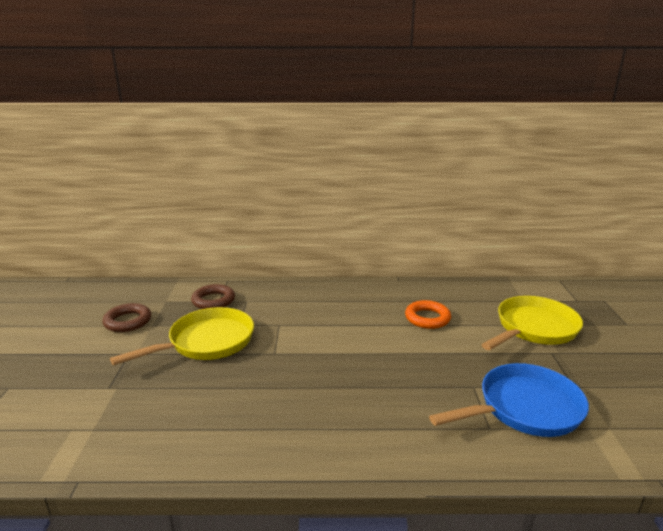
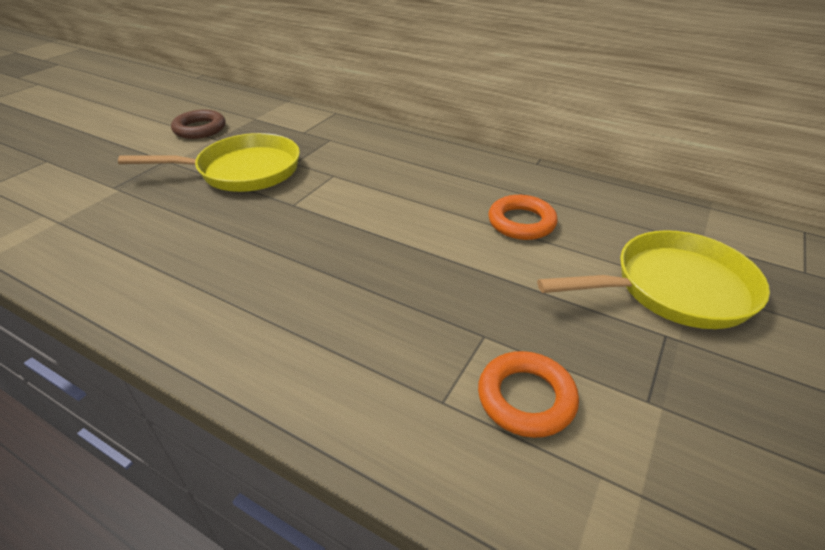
camera: 30 degrees right, 15 degrees up
brown ring [191,284,235,309] -> none
blue pan [429,363,589,437] -> orange ring [478,351,579,438]

